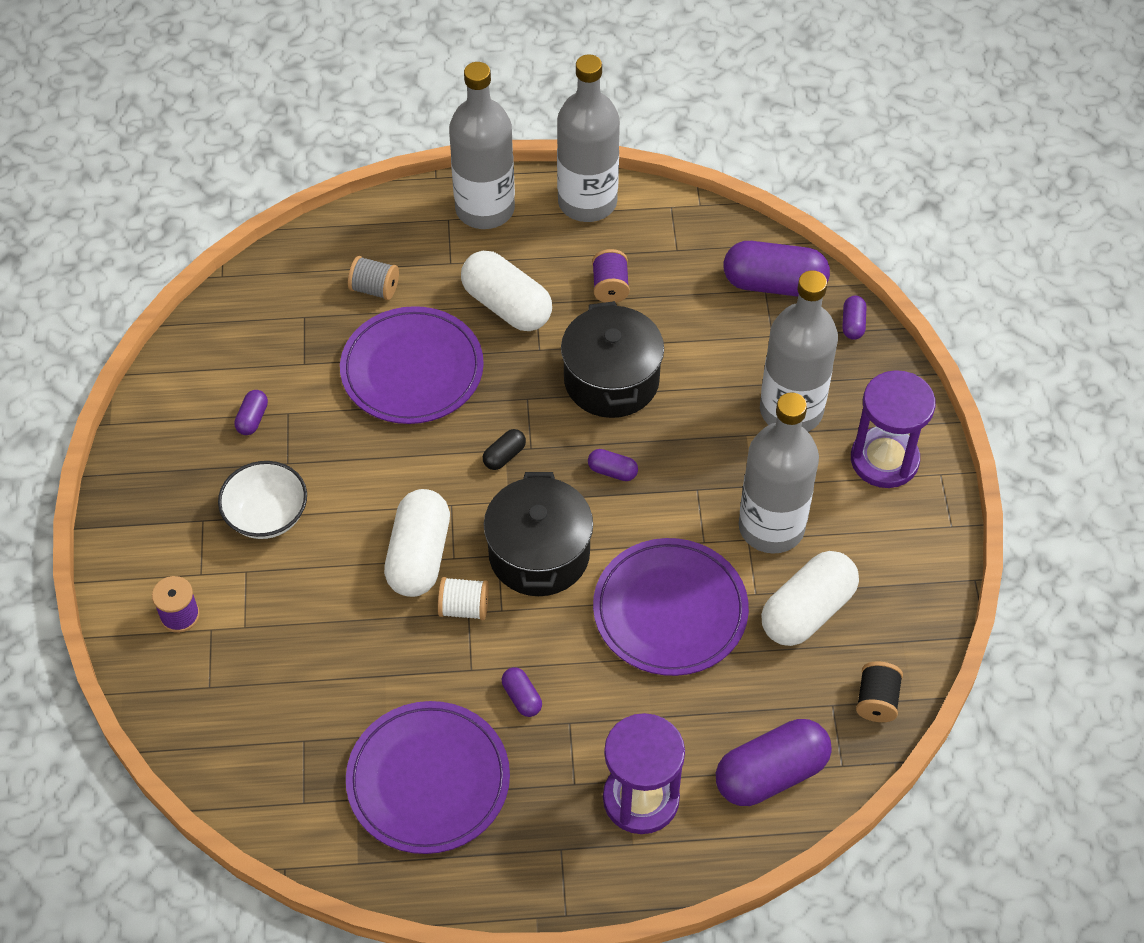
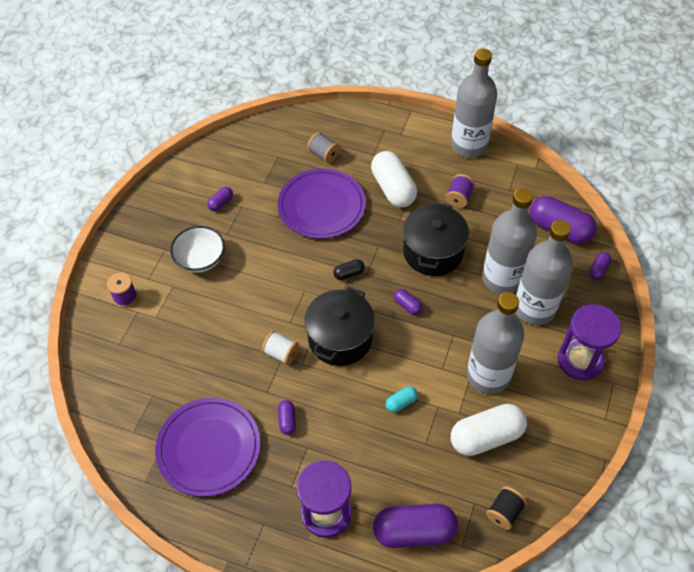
camera: 25 degrees right, 0 degrees up
white capsule [384,489,450,597] -> none
grey bottle [449,62,515,229] -> grey bottle moved to [482,188,537,294]
purple plate [593,538,749,676] -> turquoise capsule [386,386,418,412]

